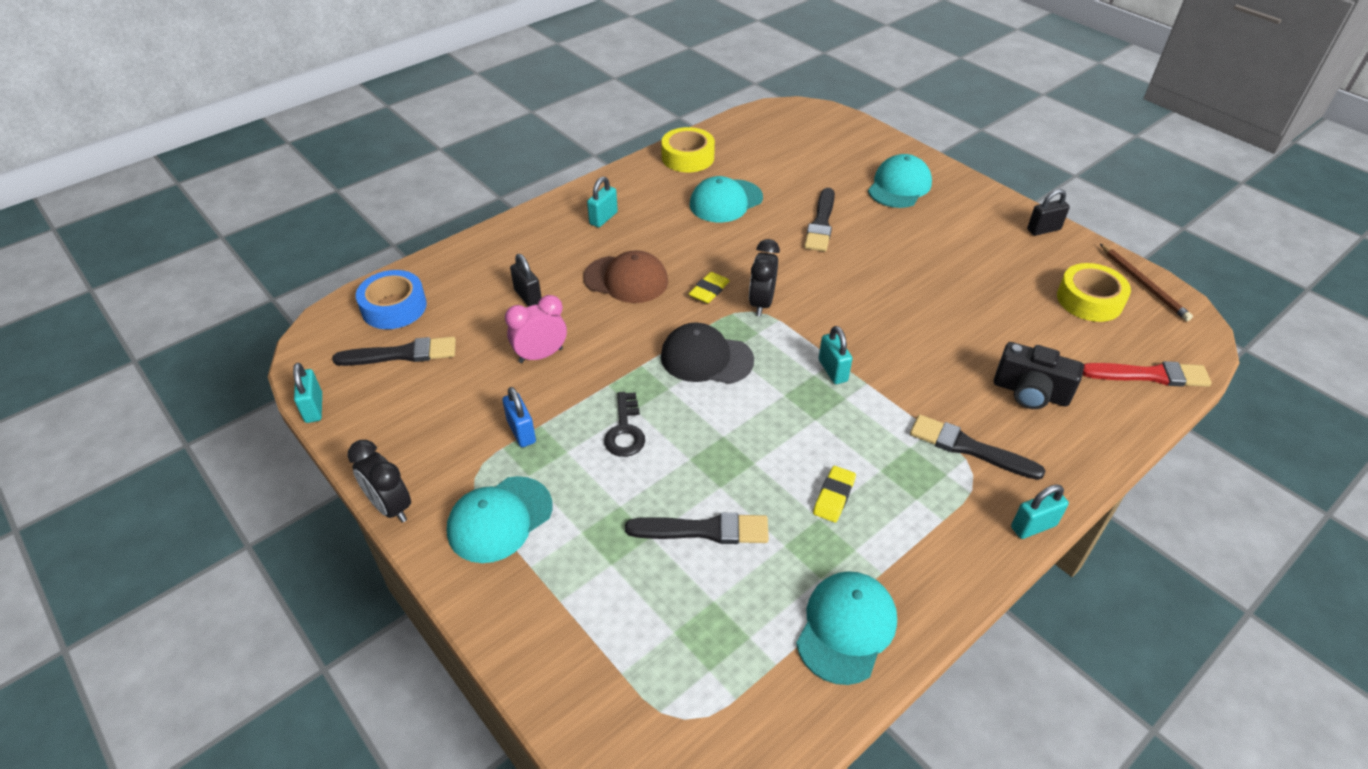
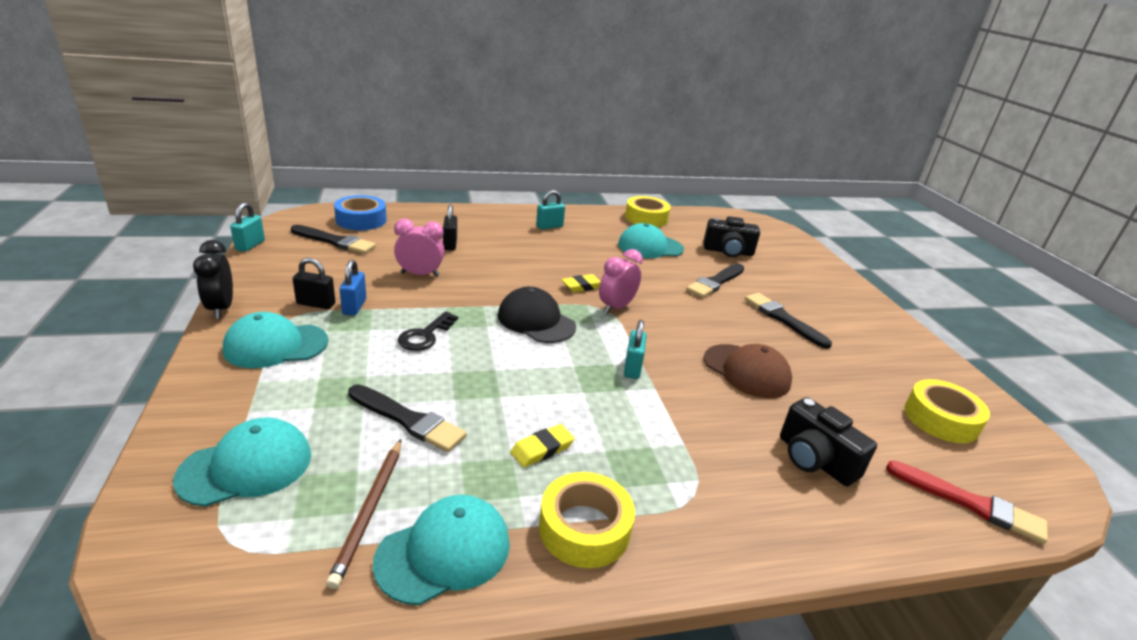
camera: 25 degrees right, 15 degrees down
brown cap [583,250,668,303] -> brown cap moved to [704,344,792,398]
black clock [749,239,780,316] -> pink clock [599,249,643,314]
turquoise cap [868,154,932,208] -> turquoise cap moved to [173,418,311,507]
black brush [910,415,1045,480] -> black brush moved to [745,293,832,349]
turquoise padlock [1011,484,1069,539] -> none
black padlock [1027,189,1070,236] -> black padlock moved to [293,258,335,309]
brown pencil [1100,244,1193,321] -> brown pencil moved to [326,439,401,589]
none -> yellow tape [539,472,635,568]
none -> black camera [703,216,760,257]

